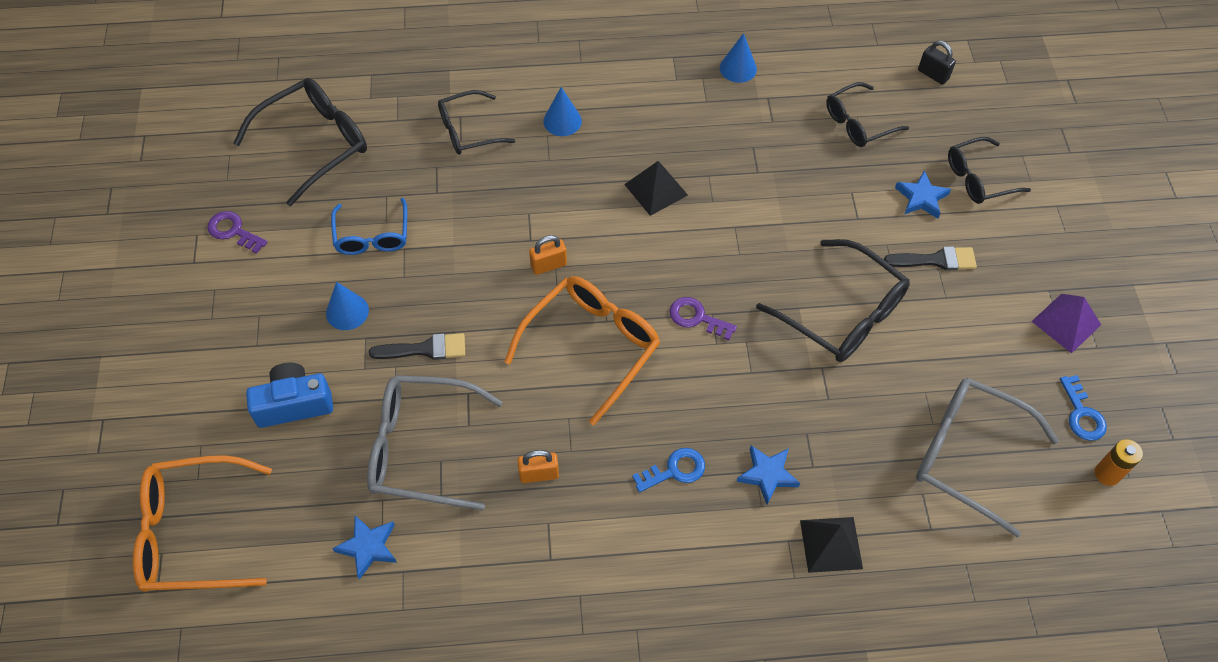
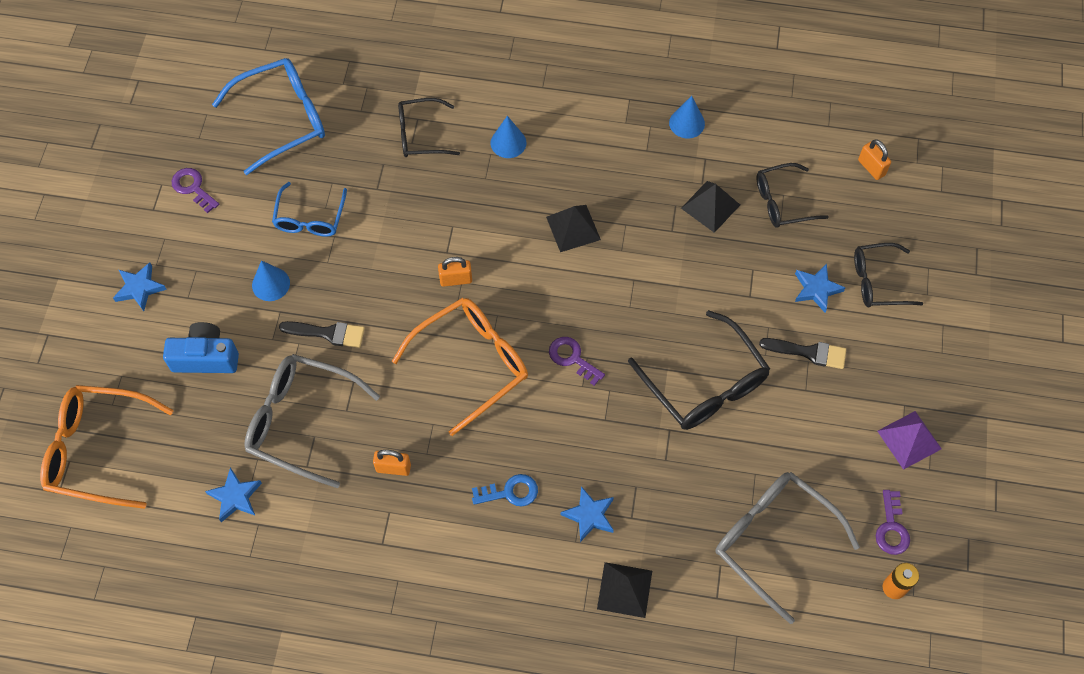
camera: 15 degrees right, 5 degrees up
black glasses [233,78,367,206] -> blue glasses [212,58,325,175]
black padlock [918,41,956,85] -> orange padlock [858,140,891,180]
blue key [1060,375,1107,441] -> purple key [876,490,910,555]
none -> blue star [113,262,167,311]
none -> black pyramid [681,181,740,233]

